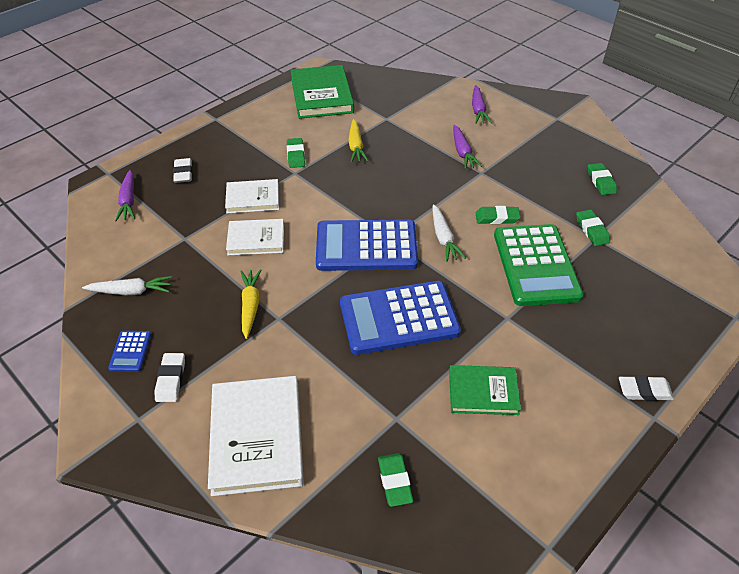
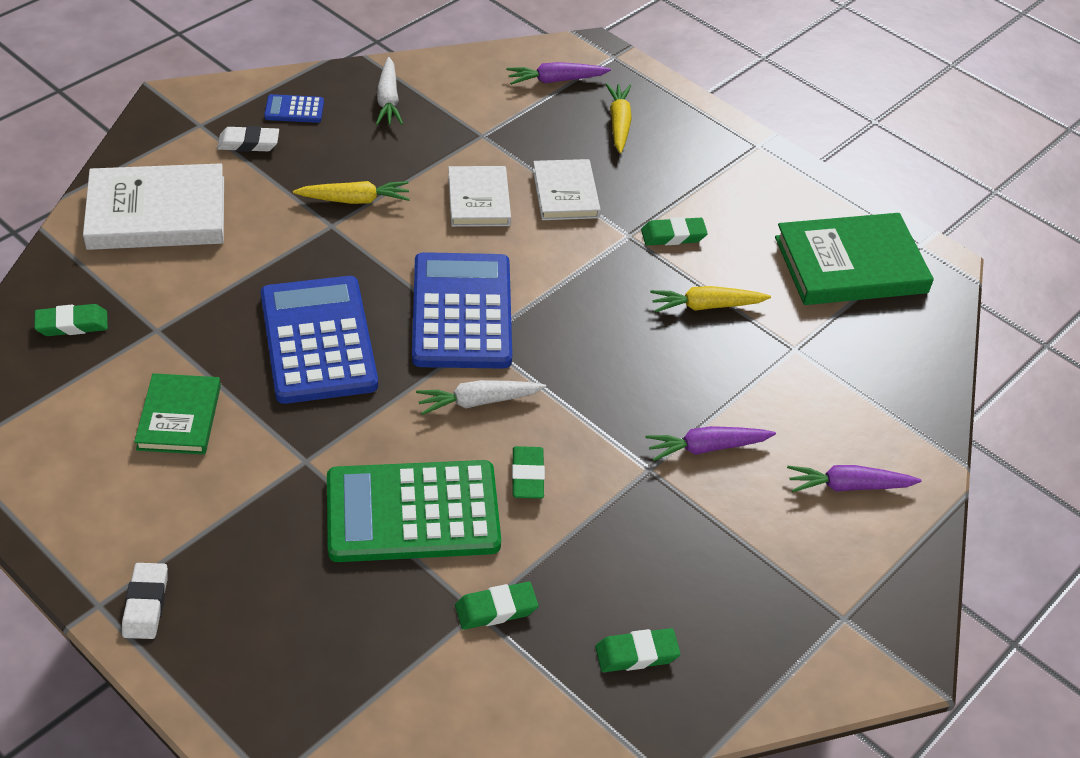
camera: 85 degrees right, 0 degrees up
white eraser [173,158,192,183] -> yellow carrot [605,83,632,153]

